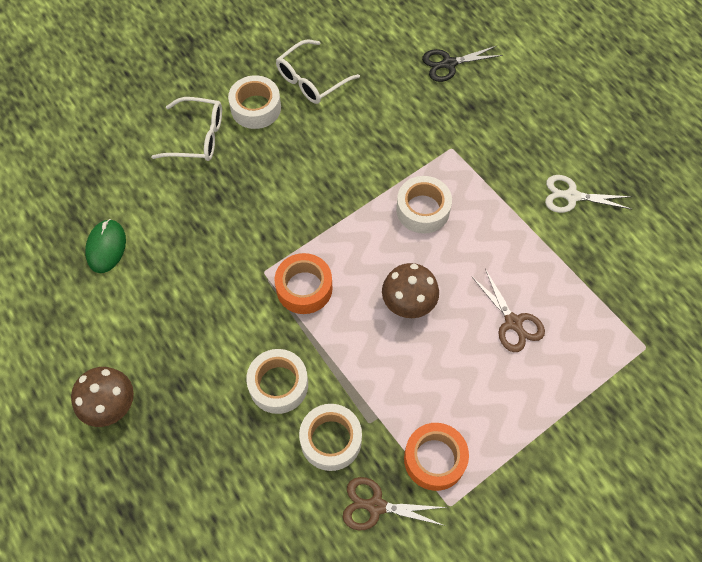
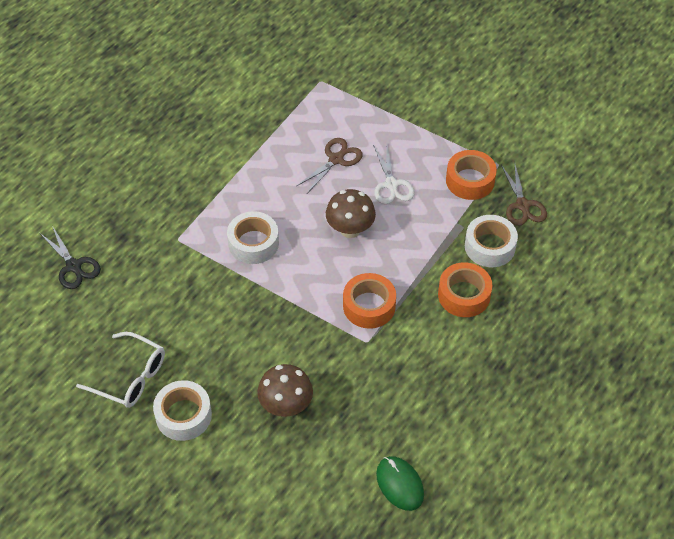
camera: 110 degrees left, 10 degrees down
brown mushroom [71,367,134,427] -> brown mushroom moved to [257,364,313,417]
green mouse [85,219,126,273] -> green mouse turned 75 degrees clockwise [376,456,424,511]
white glasses [152,97,222,161] -> none
white tape [246,349,308,414] -> orange tape [438,262,492,317]
white scissors [545,175,632,213] -> white scissors moved to [373,145,415,204]

